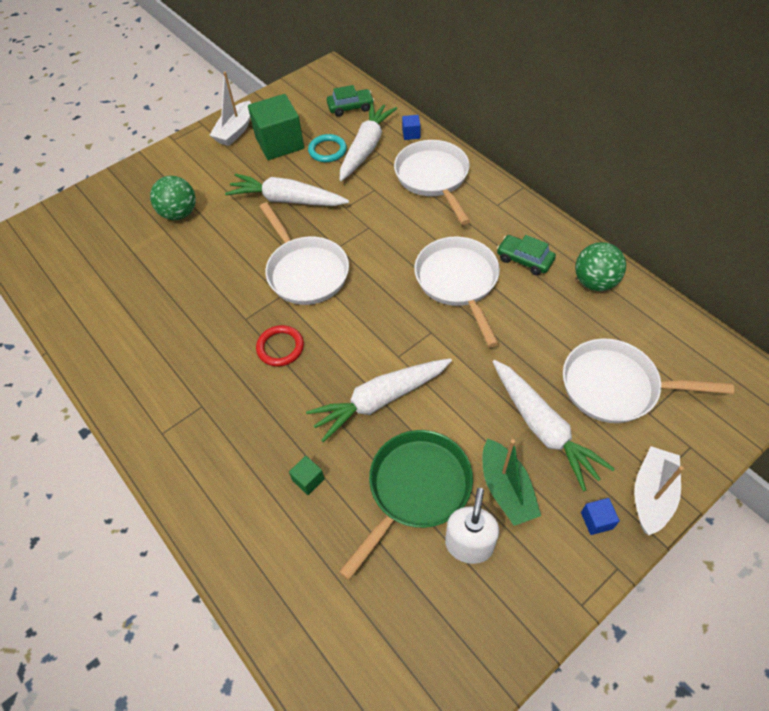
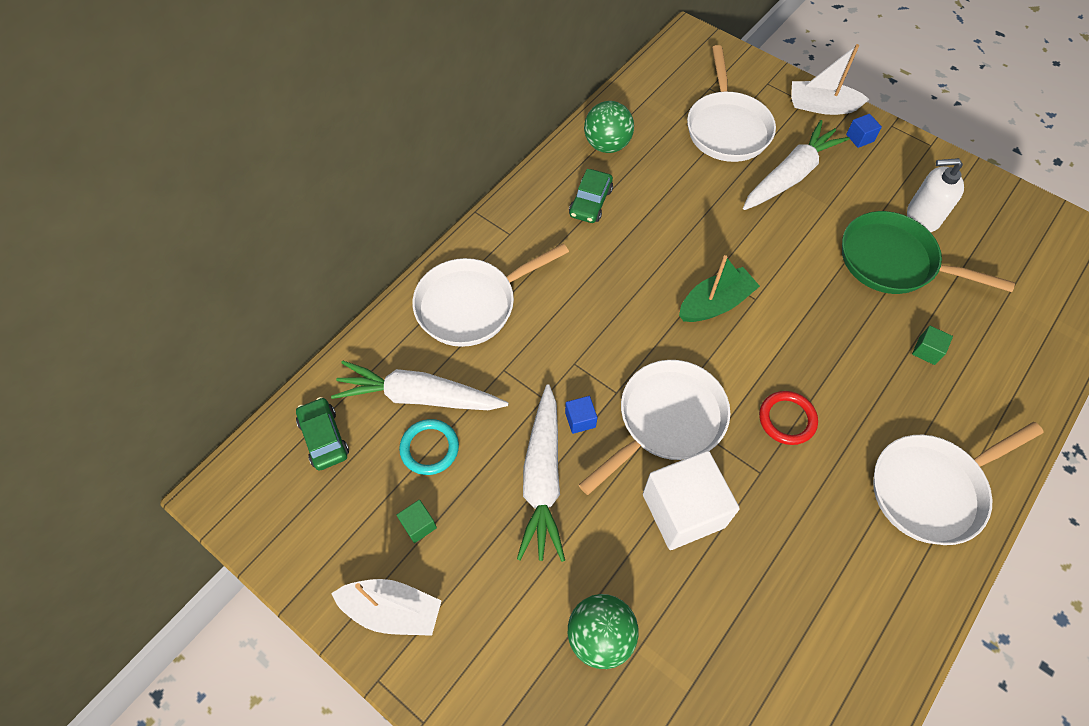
camera: 105 degrees left, 5 degrees up
green cube [248,94,304,160] -> green cube [397,500,437,543], size x0.42
white carrot [306,358,452,442] -> none
blue cube [402,115,421,140] -> blue cube moved to [565,396,597,434]
white pan [414,237,500,347] -> white pan moved to [873,422,1044,545]
green boat [483,439,541,526] -> green boat moved to [679,255,760,322]
none -> white cube [643,451,740,550]

